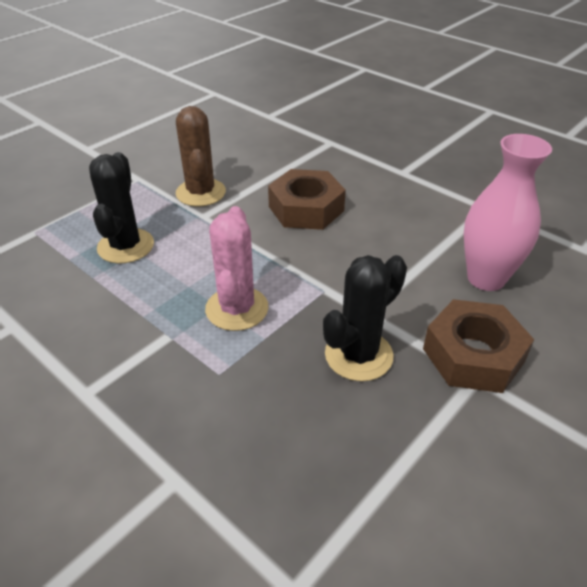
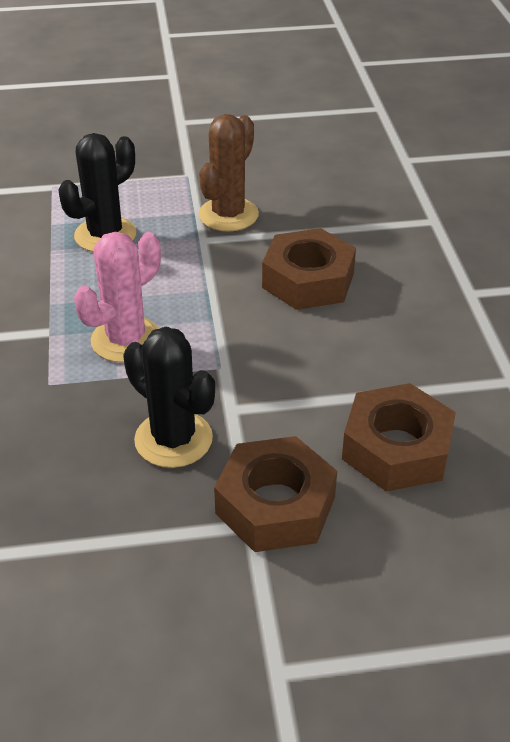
camera: 40 degrees right, 0 degrees up
black cactus [323,255,407,381] -> black cactus turned 45 degrees clockwise [123,327,215,468]
pink vase [464,134,552,291] -> brown nut [342,383,456,492]

